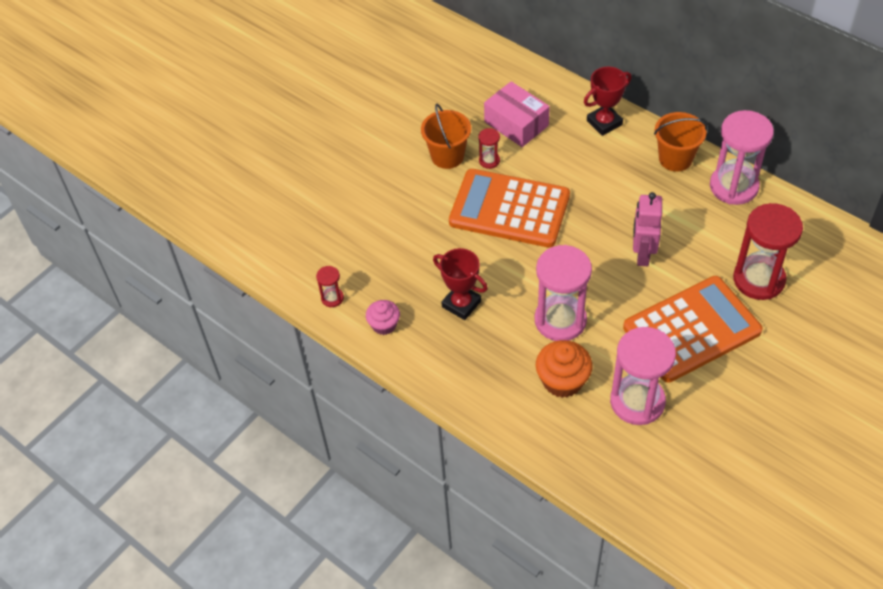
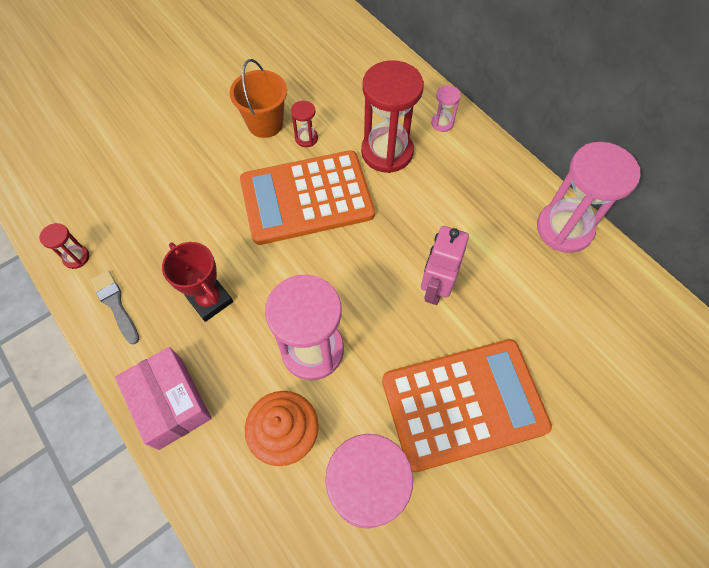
camera: 10 degrees right, 10 degrees up
pink cupcake [366,300,400,335] -> grey brush [91,270,139,344]
orange calculator [449,169,570,248] -> orange calculator turned 45 degrees counterclockwise [240,151,375,245]
pink box [484,81,550,147] -> pink box moved to [115,347,212,450]
red trophy [584,67,631,136] -> pink hourglass [431,85,461,132]
orange bucket [654,112,707,172] -> none
red hourglass [733,203,803,300] -> red hourglass moved to [361,60,424,173]

